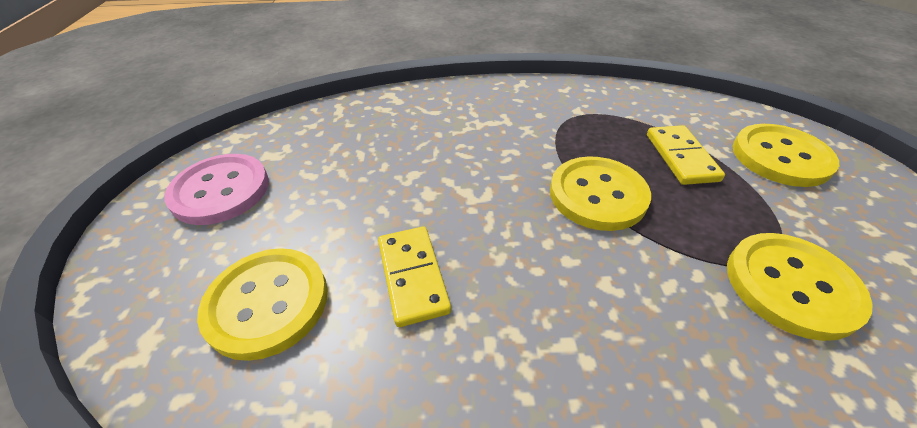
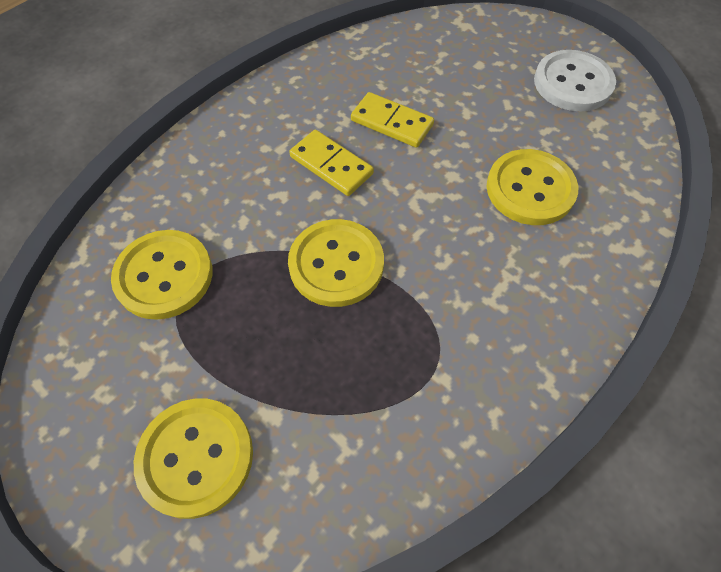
camera: 135 degrees right, 15 degrees up
pink button [164,154,269,225] -> white button [534,50,616,111]
yellow button [197,248,328,361] -> yellow button moved to [487,149,578,225]
yellow domino [647,125,725,185] -> yellow domino moved to [289,130,374,196]

